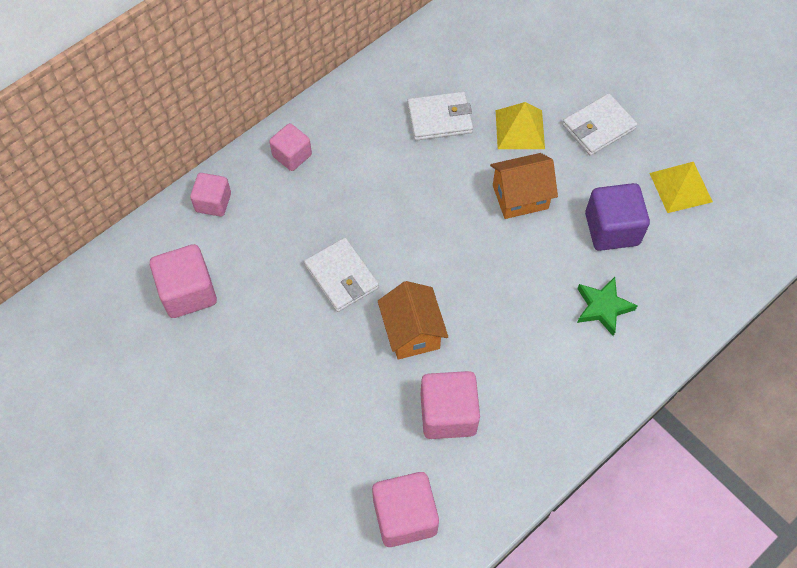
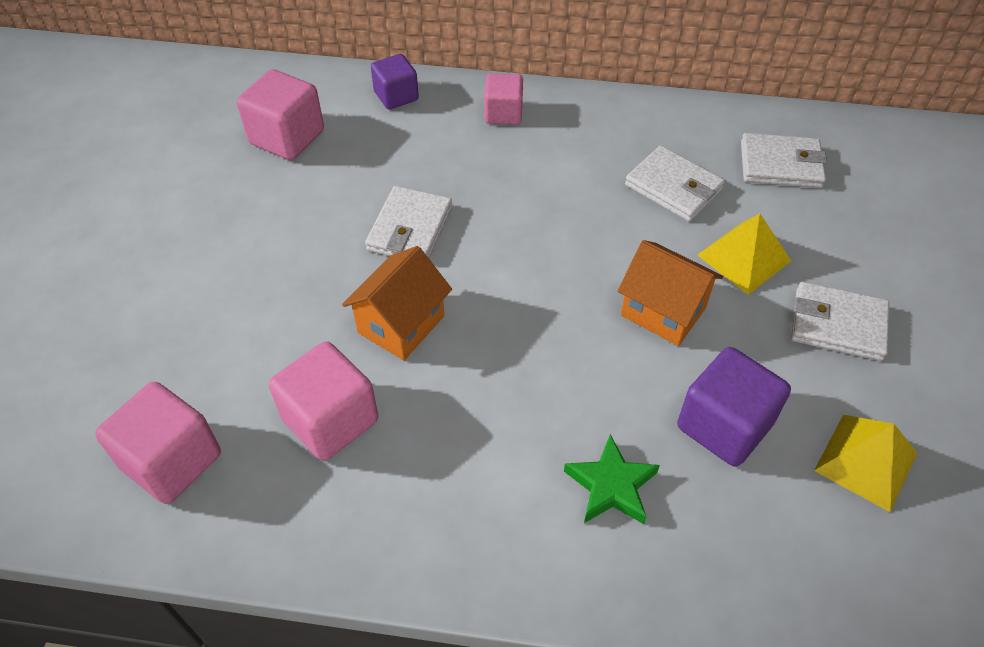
camera: 50 degrees right, 10 degrees down
pink cube [190,173,231,217] -> purple cube [371,54,419,109]
none -> white wallet [741,133,827,188]

